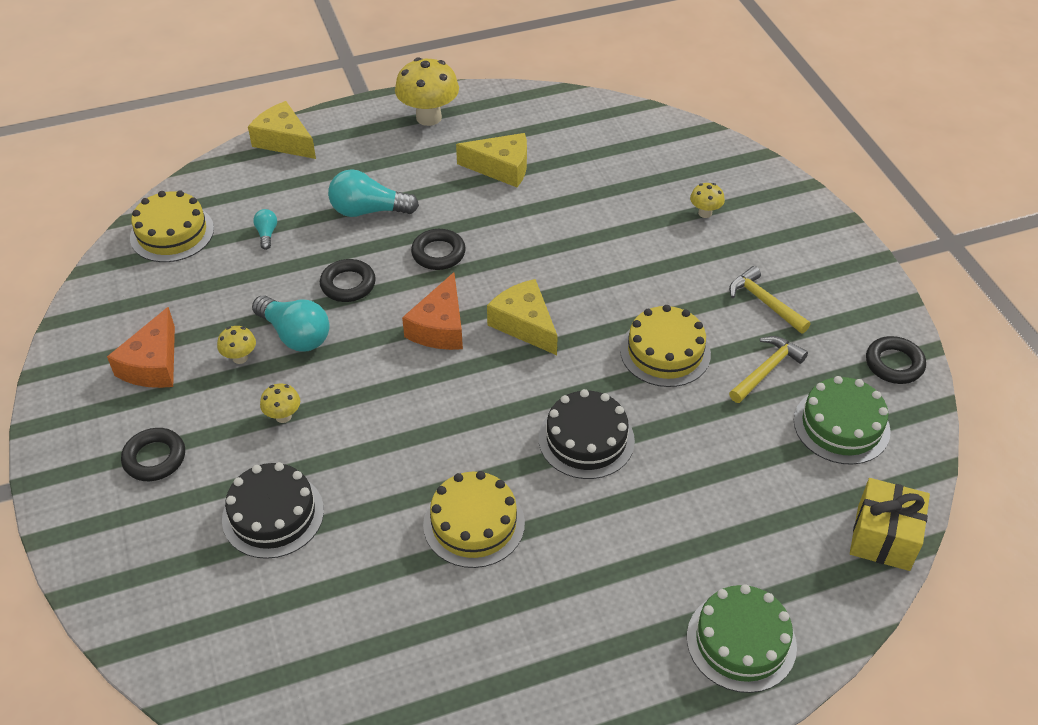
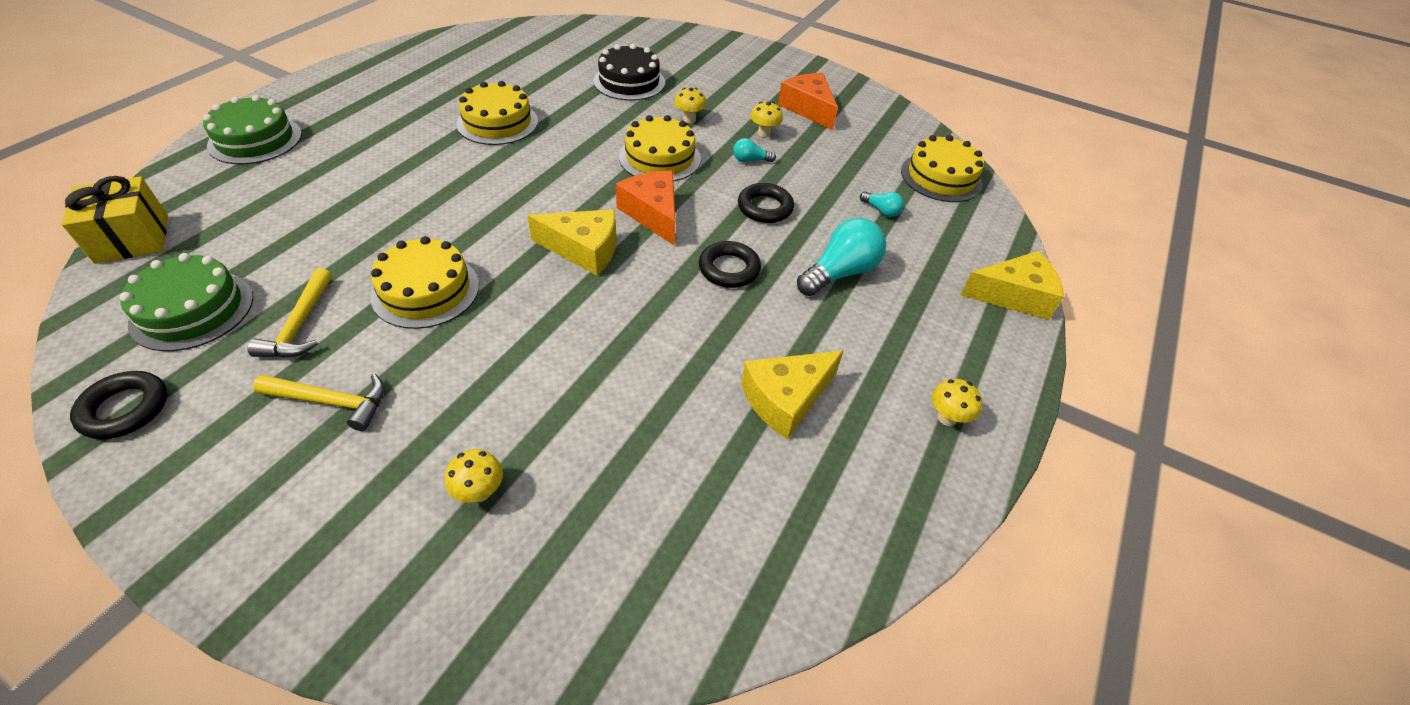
camera: 135 degrees right, 0 degrees up
black ring [121,428,185,481] -> none
turquoise light bulb [252,296,329,352] -> turquoise light bulb [733,138,776,162], size x0.49
yellow mushroom [395,57,459,126] -> yellow mushroom [932,379,982,426], size x0.50
black cake [539,389,635,479] -> none
none -> yellow cake [619,115,701,181]

